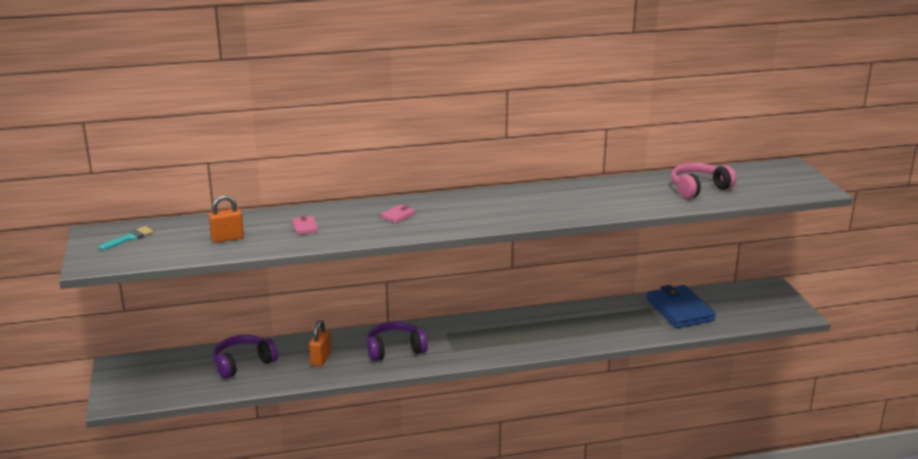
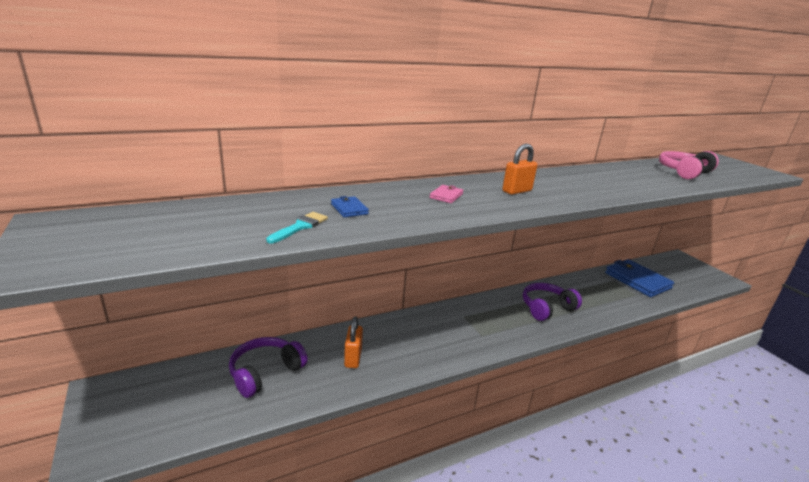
camera: 15 degrees left, 0 degrees up
turquoise brush [99,226,154,250] -> turquoise brush moved to [266,212,328,243]
orange padlock [208,195,244,243] -> orange padlock moved to [502,143,537,195]
pink wallet [292,216,318,235] -> blue wallet [331,196,369,218]
purple headphones [367,321,428,361] -> purple headphones moved to [523,283,582,321]

